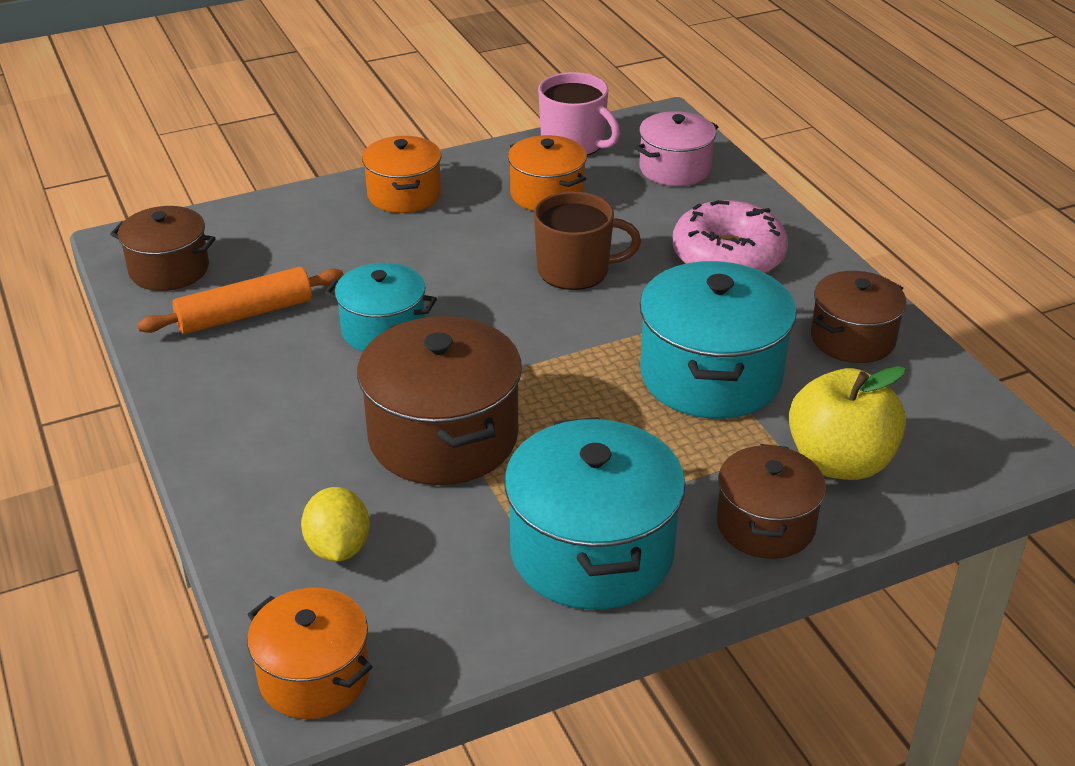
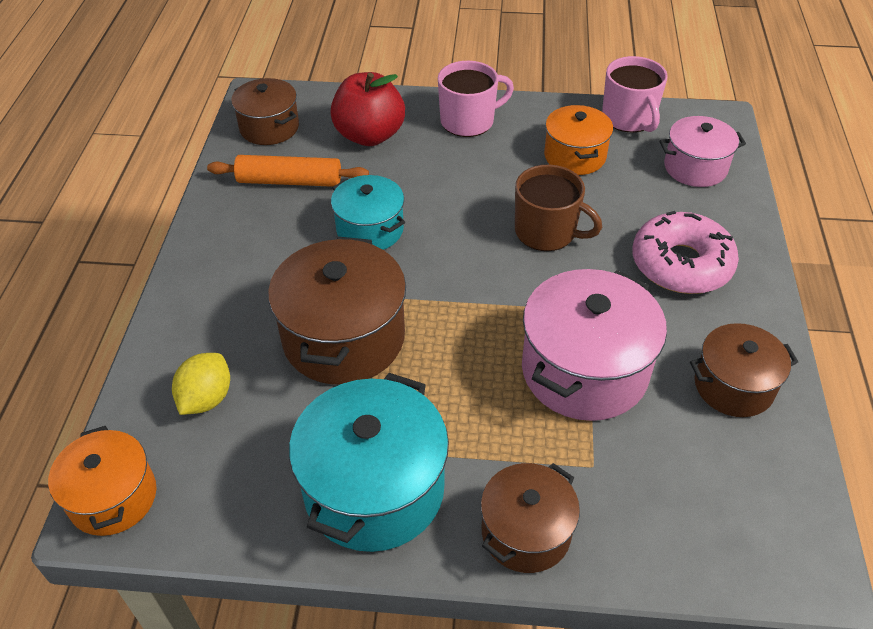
camera: 30 degrees right, 10 degrees up
orange pot [362,136,441,213] -> pink mug [438,61,514,137]
turquoise pot [640,261,797,419] -> pink pot [522,269,667,421]
yellow apple [789,366,906,480] -> none
none -> red apple [330,72,405,146]

